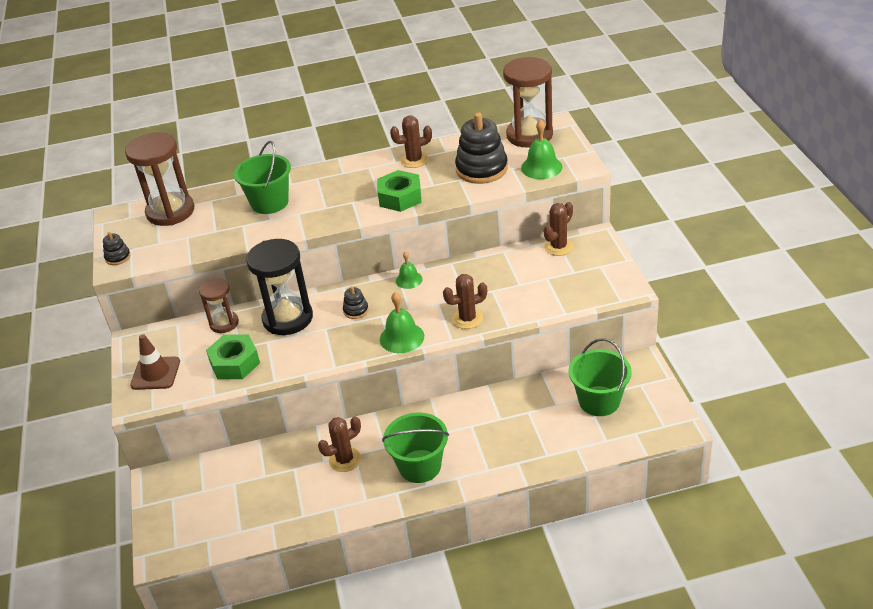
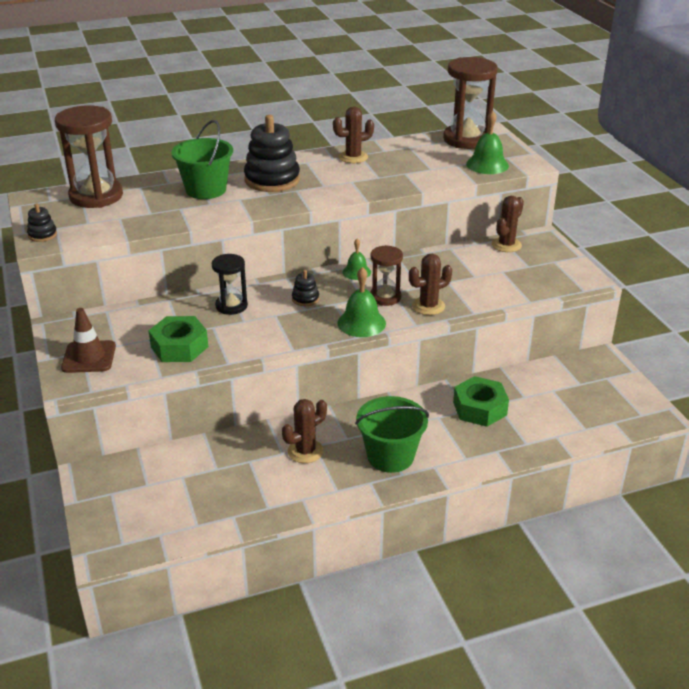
camera: 10 degrees left, 5 degrees down
brown hourglass [199,278,239,333] -> brown hourglass moved to [370,245,403,306]
black hourglass [246,239,313,335] -> black hourglass [212,254,248,315], size x0.58
green nut [378,170,421,212] -> green nut moved to [453,376,509,427]
black stacking toy [455,113,508,184] -> black stacking toy moved to [244,115,300,192]
green bucket [569,338,632,416] -> none

